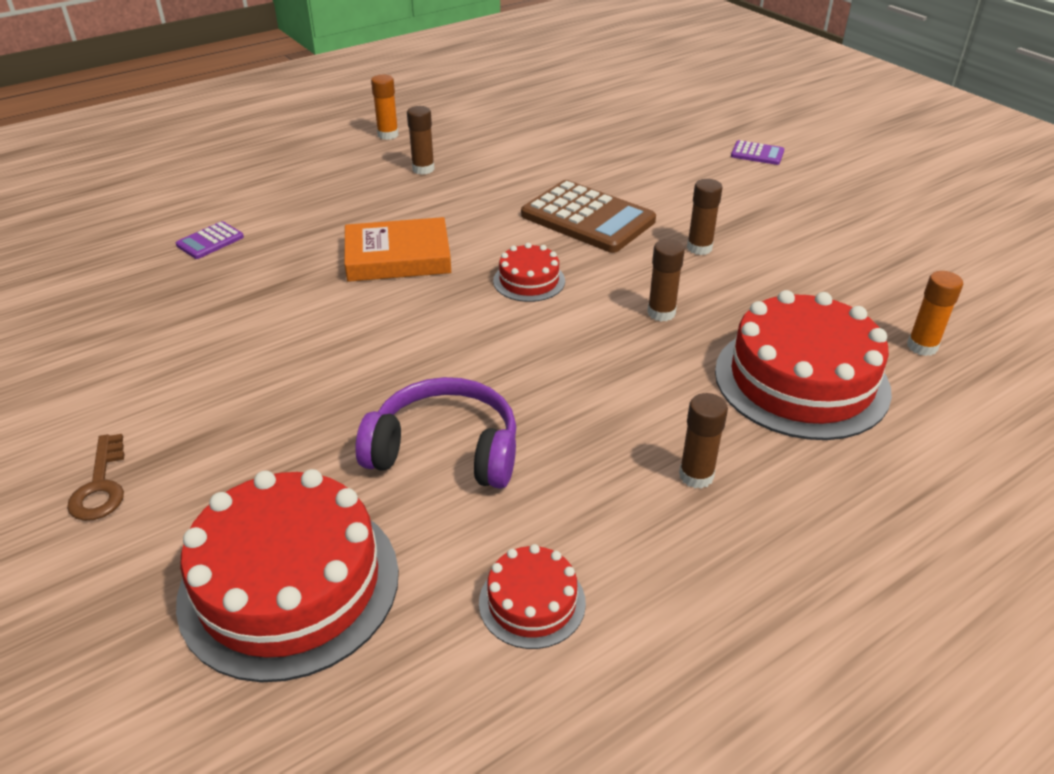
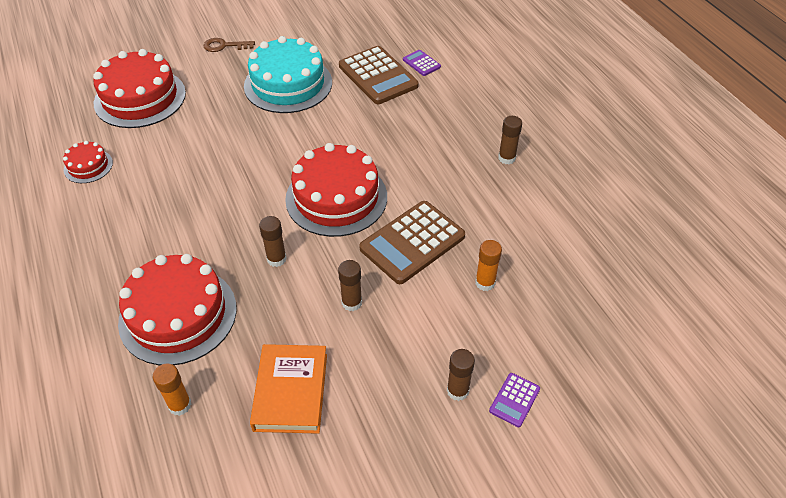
camera: 100 degrees right, 10 degrees up
orange book [344,217,451,282] -> orange book moved to [250,344,327,434]
purple headphones [355,377,516,489] -> none
orange glue stick [371,75,399,140] -> orange glue stick moved to [475,240,502,291]
red cake [493,243,565,302] -> red cake [285,143,387,237], size x2.07
brown glue stick [679,393,728,489] -> brown glue stick moved to [447,349,475,401]
none -> turquoise cake [244,36,332,113]
none -> brown calculator [339,46,419,104]

